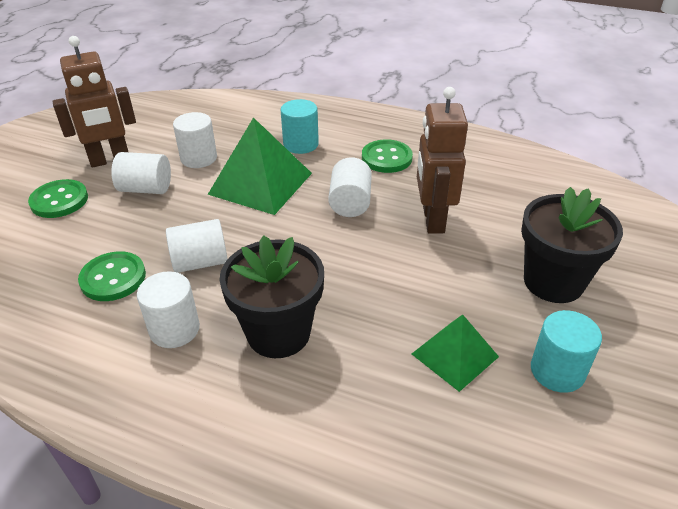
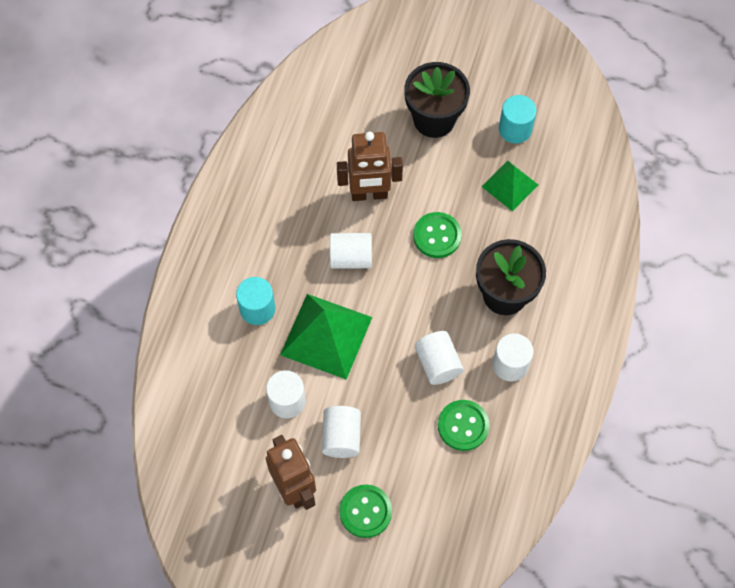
camera: 95 degrees left, 25 degrees up
green button [362,139,413,173] -> green button moved to [413,212,462,258]

